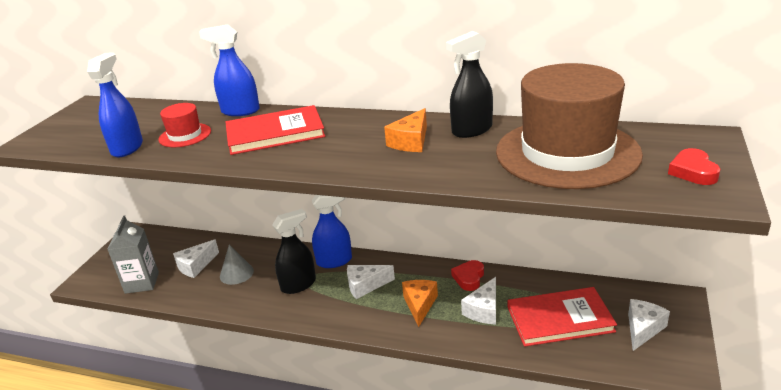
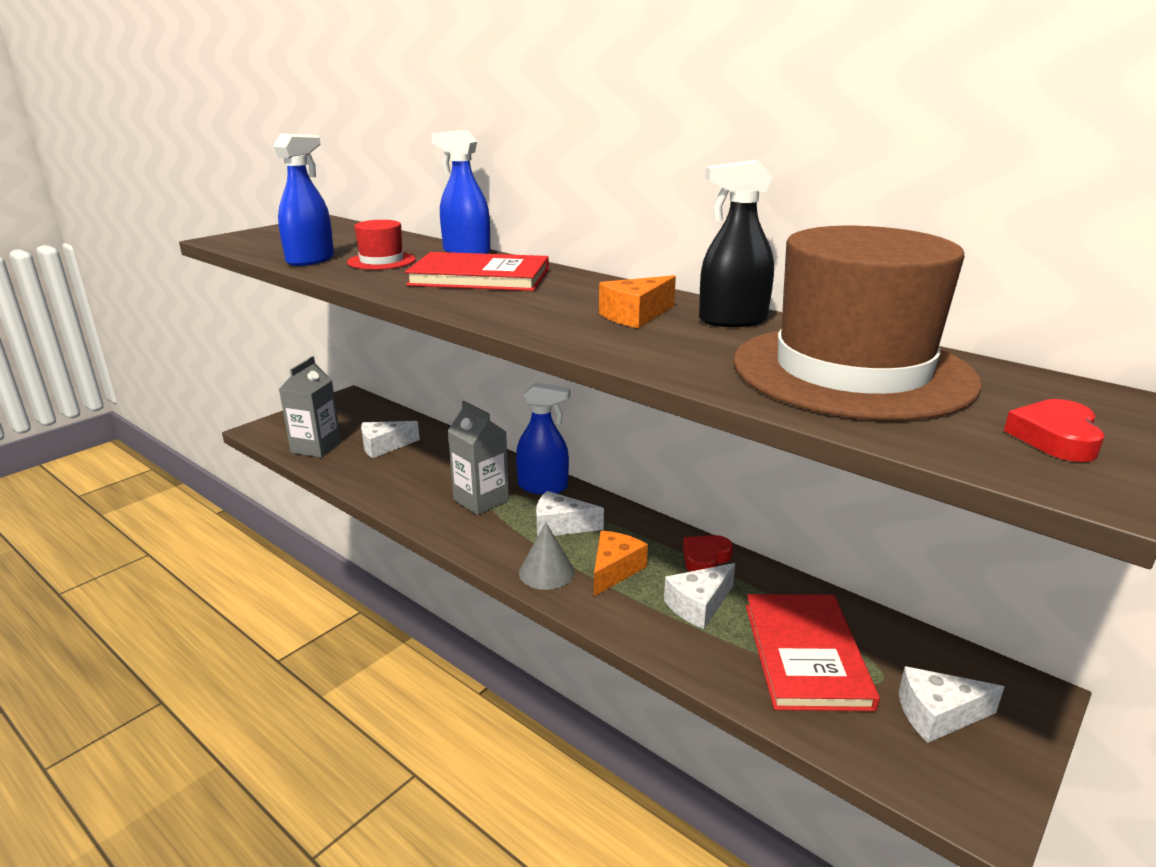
camera: 20 degrees right, 5 degrees down
grey cone [220,245,254,285] -> grey cone moved to [519,522,575,590]
black spray bottle [272,209,316,294] -> grey carton [448,401,509,515]
red book [508,287,617,347] -> red book turned 75 degrees clockwise [746,594,880,711]
white cheese [628,299,670,351] -> white cheese turned 150 degrees counterclockwise [899,666,1004,743]

